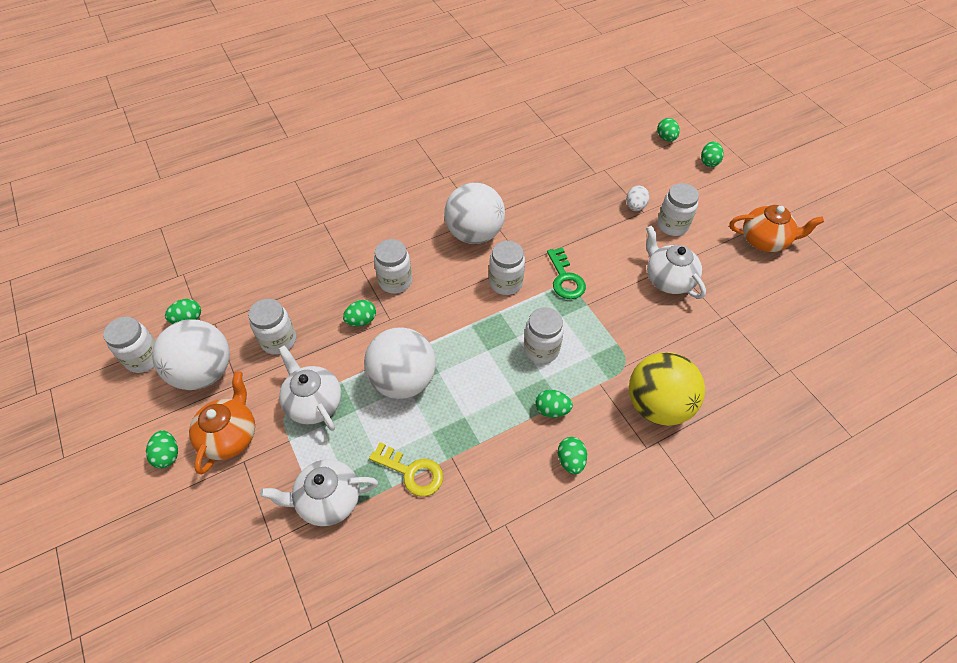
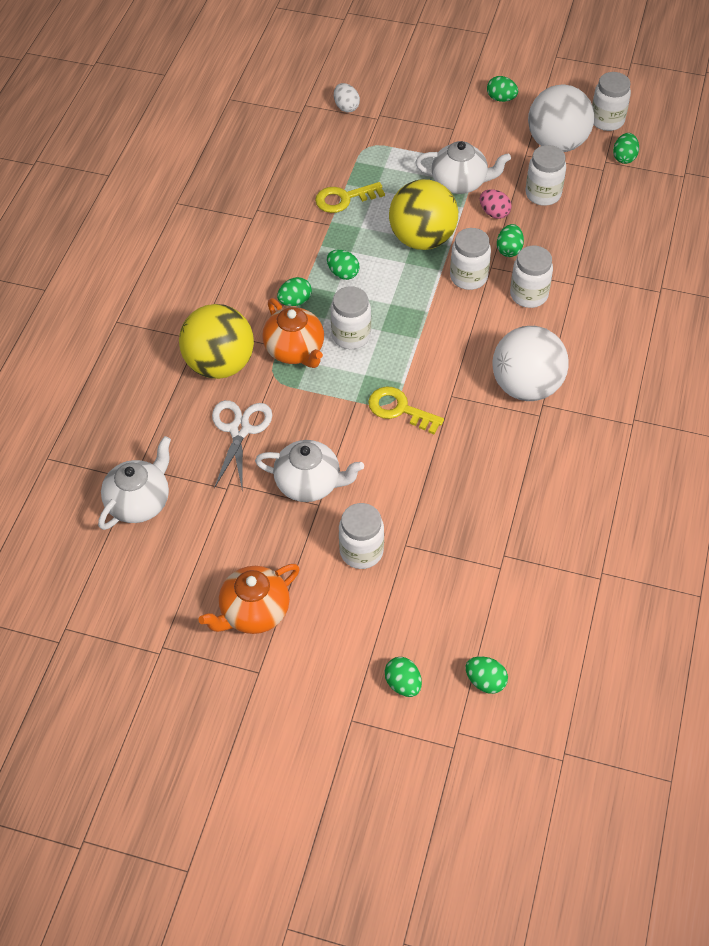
camera: 135 degrees right, 0 degrees up
orange teapot [189,371,255,474] -> orange teapot moved to [262,298,324,368]
white teapot [260,459,378,526] -> white teapot moved to [98,436,171,530]
white ball [364,327,436,399] -> yellow ball [389,179,458,250]
white jar [489,241,525,295] -> white jar moved to [450,228,491,290]
green key [547,247,586,299] -> yellow key [368,387,444,434]
green egg [558,437,587,474] -> green egg moved to [327,250,360,280]
white egg [626,186,649,211] -> white egg moved to [334,83,360,112]
none -> white scissors [212,400,272,489]
none -> pink egg [480,189,512,219]

